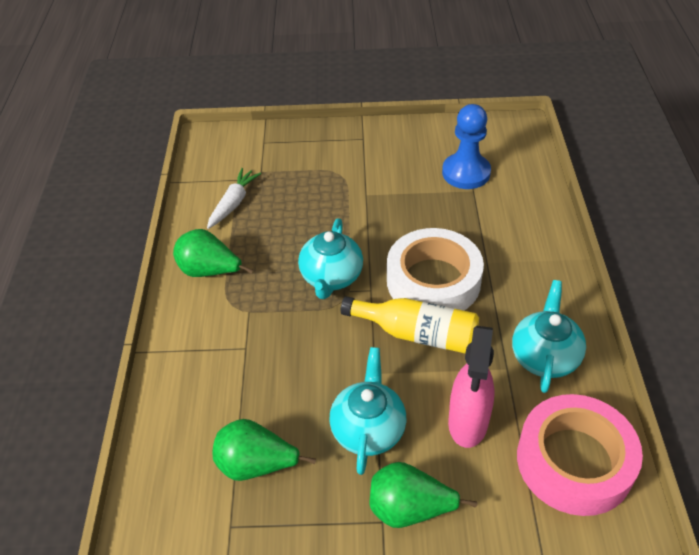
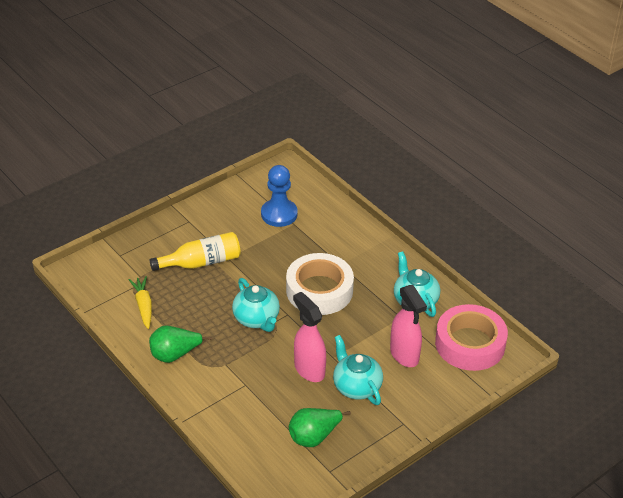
camera: 40 degrees left, 5 degrees down
white carrot [207,168,261,229] -> yellow carrot [129,276,152,329]
yellow bottle [341,296,479,353] -> yellow bottle moved to [150,232,241,271]
green pear [369,462,477,528] -> none
none -> pink spray bottle [293,292,326,382]

